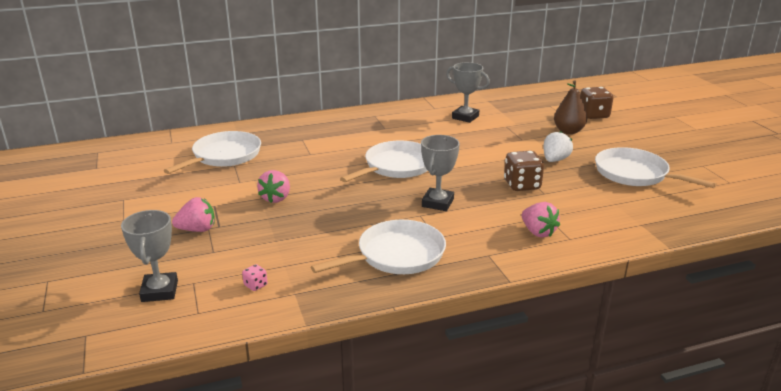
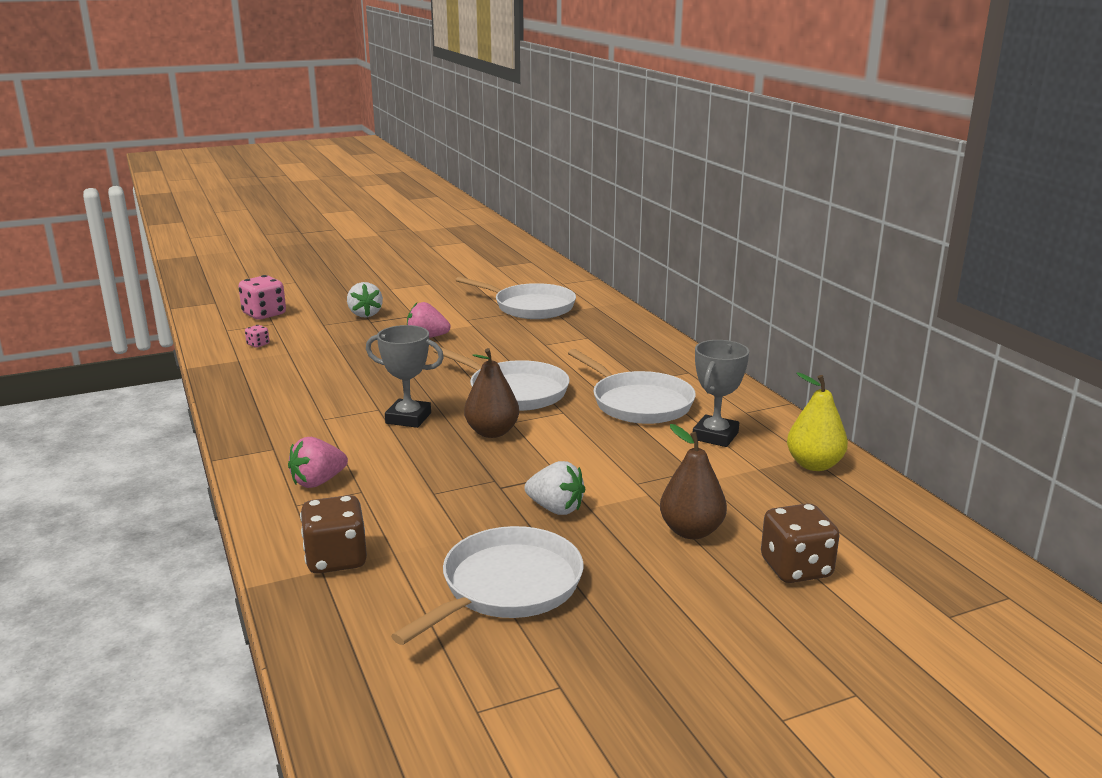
camera: 85 degrees right, 5 degrees down
grey trophy [121,210,178,302] -> pink dice [238,275,286,320]
pink strawberry [172,197,215,232] -> white strawberry [347,282,383,317]
white pan [311,220,446,274] -> white pan moved to [568,349,696,424]
brown dice [504,151,544,191] -> brown dice moved to [300,495,367,574]
none -> brown pear [464,348,519,438]
none -> yellow pear [787,372,848,471]

